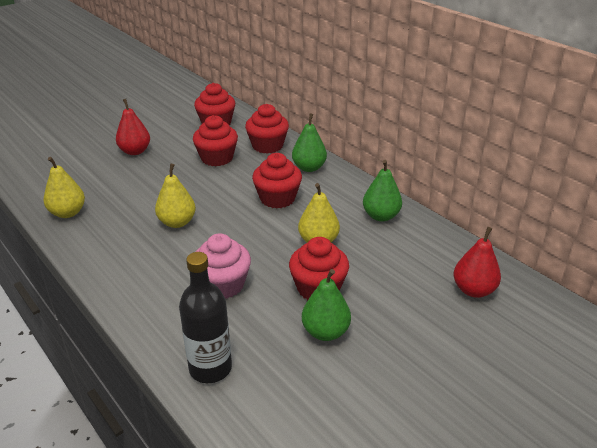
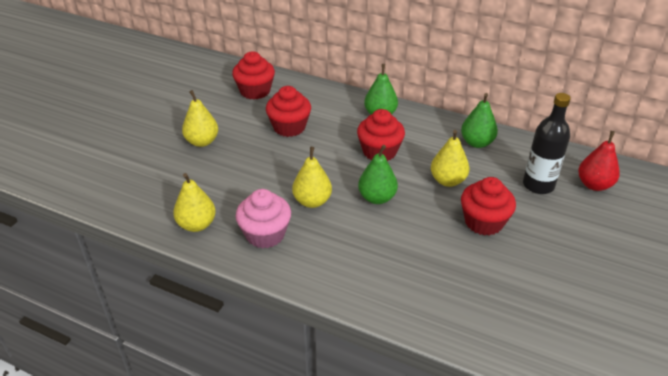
camera: 25 degrees left, 5 degrees up
red pear [116,99,150,155] -> yellow pear [182,90,218,147]
black bottle [179,252,232,383] -> black bottle moved to [523,93,571,194]
pink cupcake [195,233,251,299] -> pink cupcake moved to [236,189,291,248]
red cupcake [245,104,289,154] -> none
green pear [302,269,351,341] -> green pear moved to [358,145,398,204]

